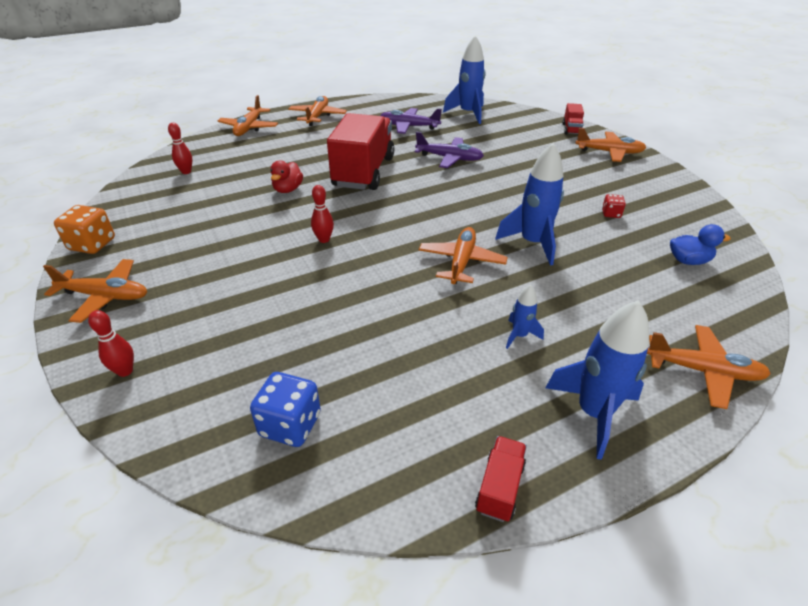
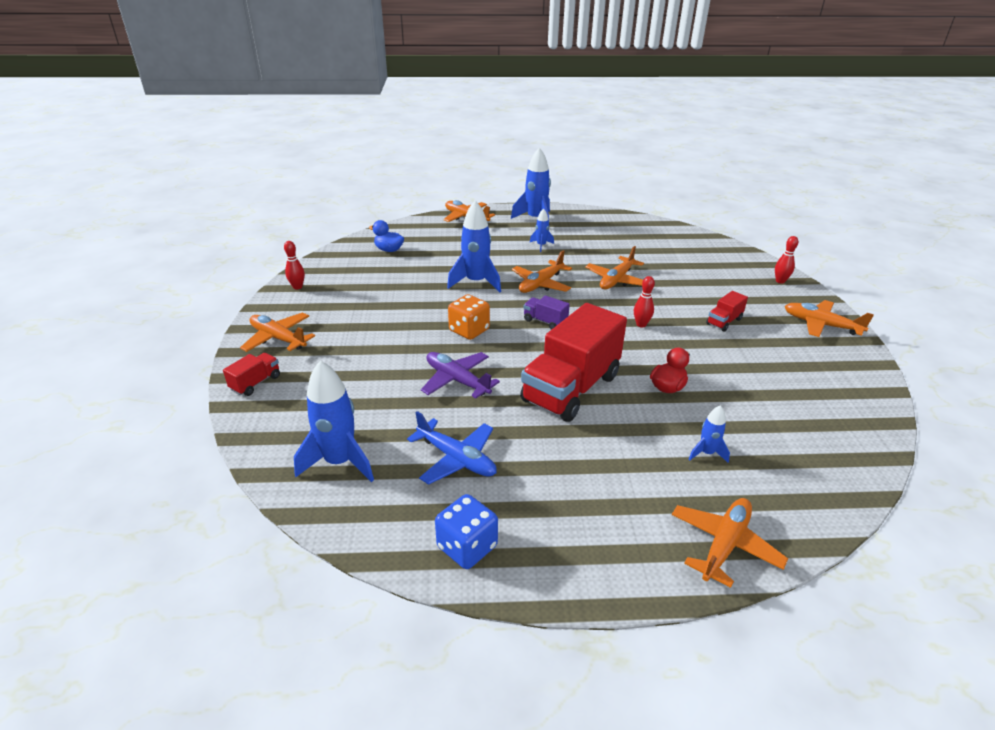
camera: 155 degrees left, 5 degrees down
orange dice [54,205,115,254] -> orange dice moved to [448,294,490,340]
red bowling pin [168,123,192,174] -> red bowling pin moved to [284,241,305,289]
blue dice [250,372,321,447] -> blue dice moved to [435,494,498,569]
orange plane [288,96,347,126] -> orange plane moved to [585,246,644,290]
purple plane [380,108,442,134] -> blue plane [407,411,497,485]
red truck [475,436,527,522] -> red truck moved to [706,291,748,331]
red dice [602,194,626,218] -> none
none -> purple truck [523,295,570,330]
none -> blue rocket [689,405,730,463]

